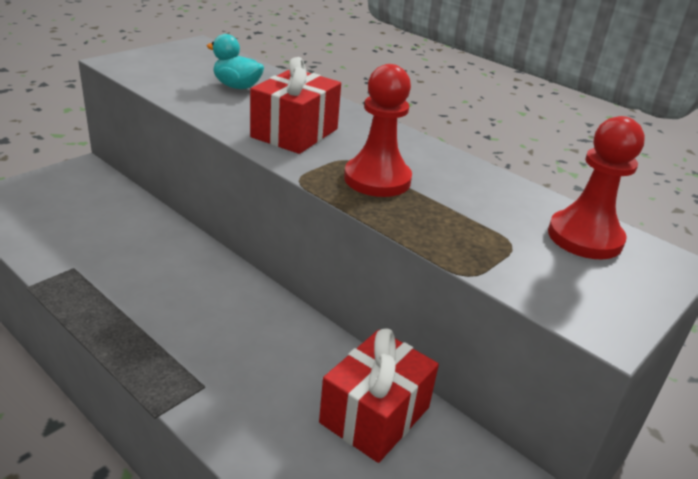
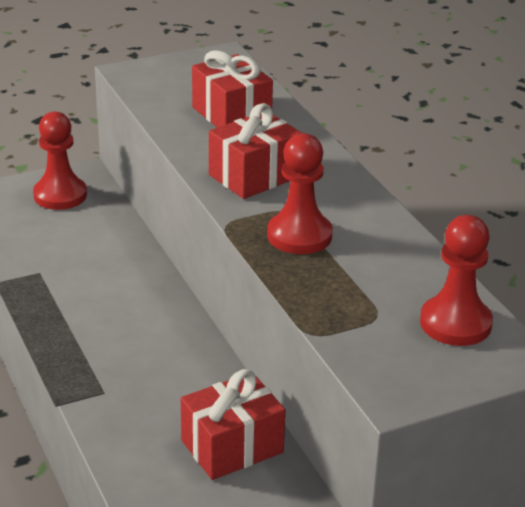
camera: 25 degrees right, 0 degrees up
turquoise duck [207,34,264,89] -> red gift [192,51,273,128]
none -> red pawn [33,111,87,210]

